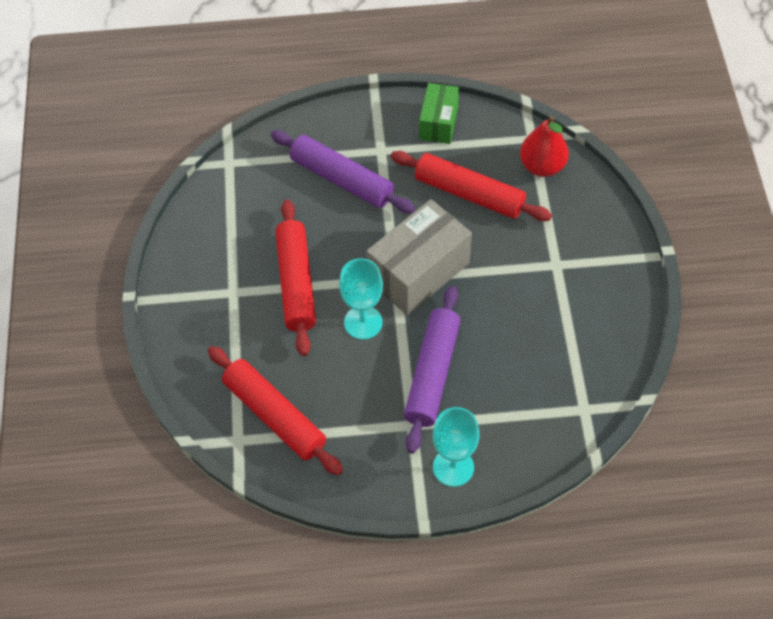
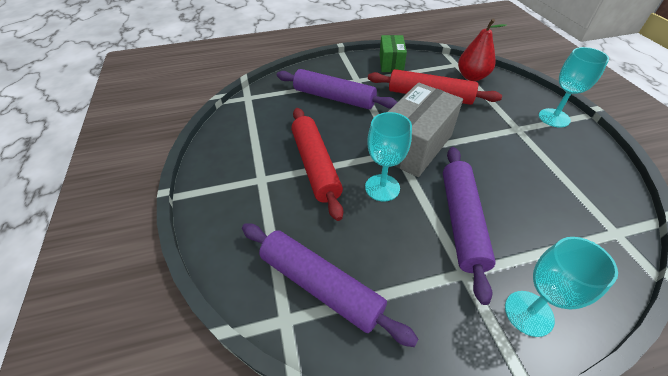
camera: 10 degrees left, 10 degrees down
red rolling pin [208,346,343,475] -> purple rolling pin [242,223,419,347]
none -> turquoise goblet [539,47,609,128]

